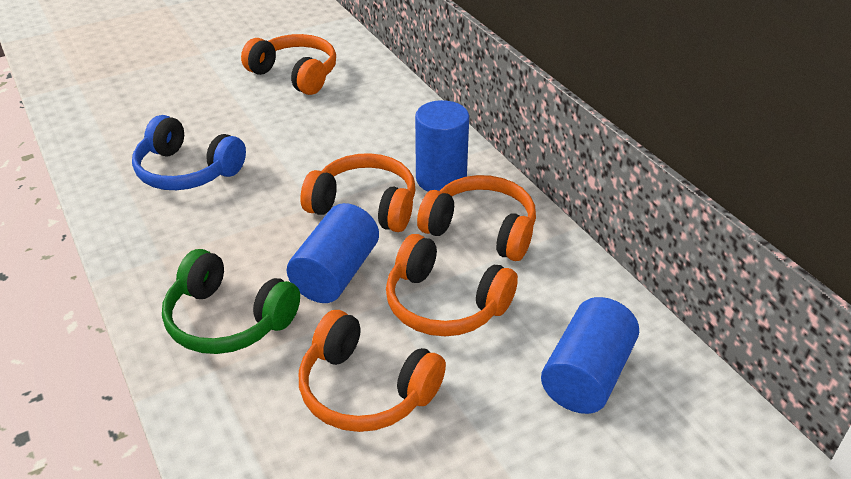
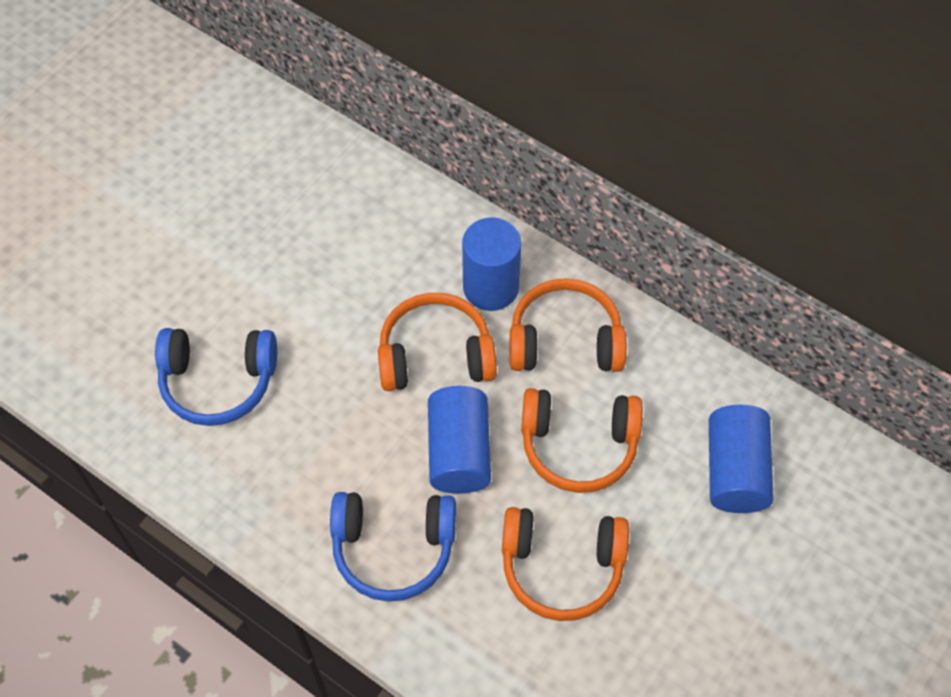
camera: 25 degrees left, 20 degrees up
green headphones [162,249,300,354] -> blue headphones [330,492,456,602]
orange headphones [241,34,336,95] -> none

